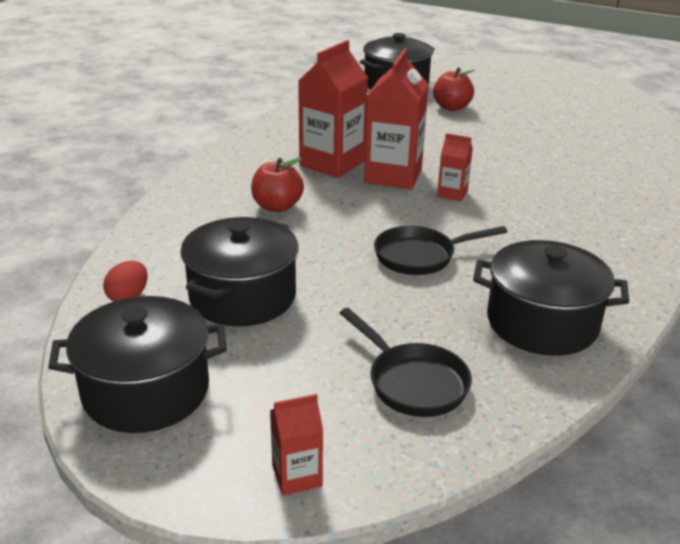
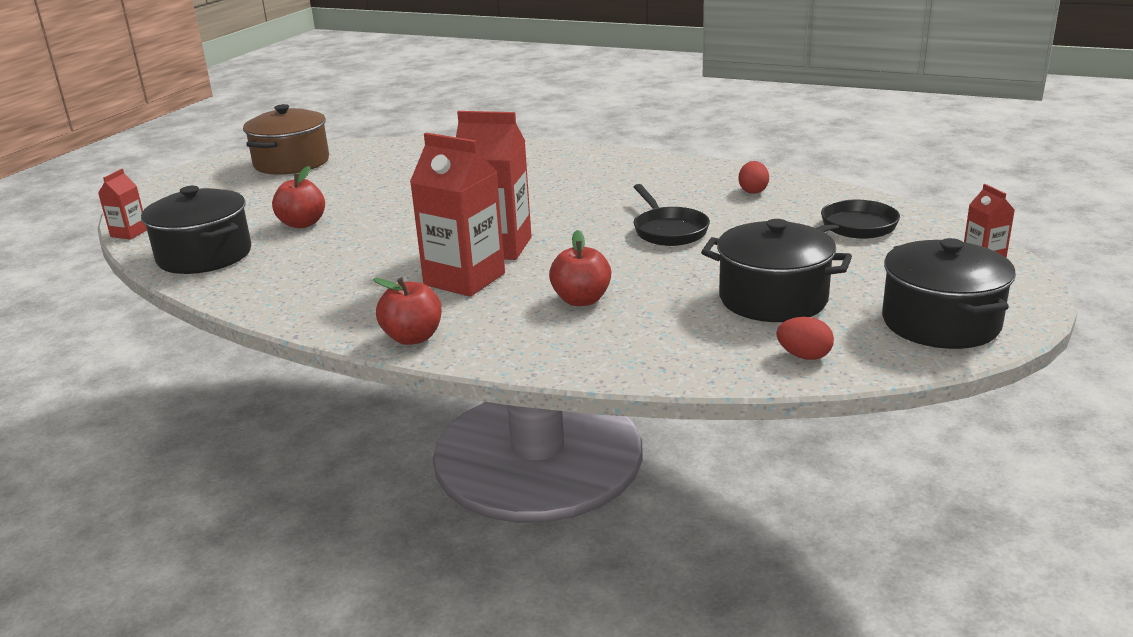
camera: 90 degrees left, 5 degrees down
red carton [437,133,473,201] -> red carton moved to [98,169,147,240]
black pot [473,240,629,356] -> red egg [739,161,769,194]
none -> brown pot [243,104,329,175]
none -> red apple [373,277,442,345]

